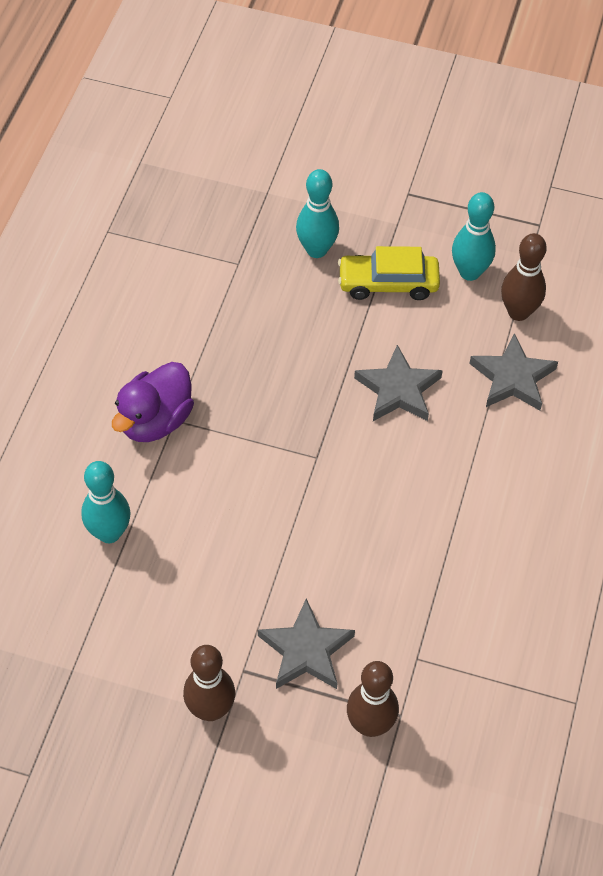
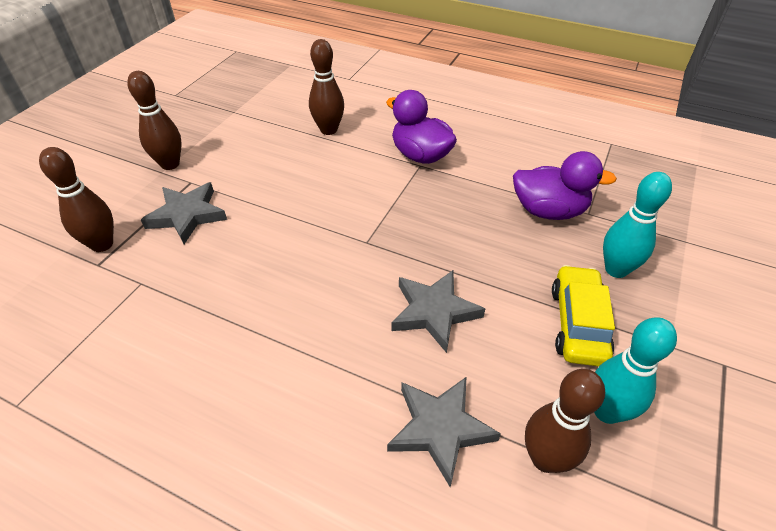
camera: 100 degrees right, 10 degrees down
turquoise bowling pin [81,461,130,543] -> brown bowling pin [309,39,344,135]
none -> purple duck [513,151,617,220]

